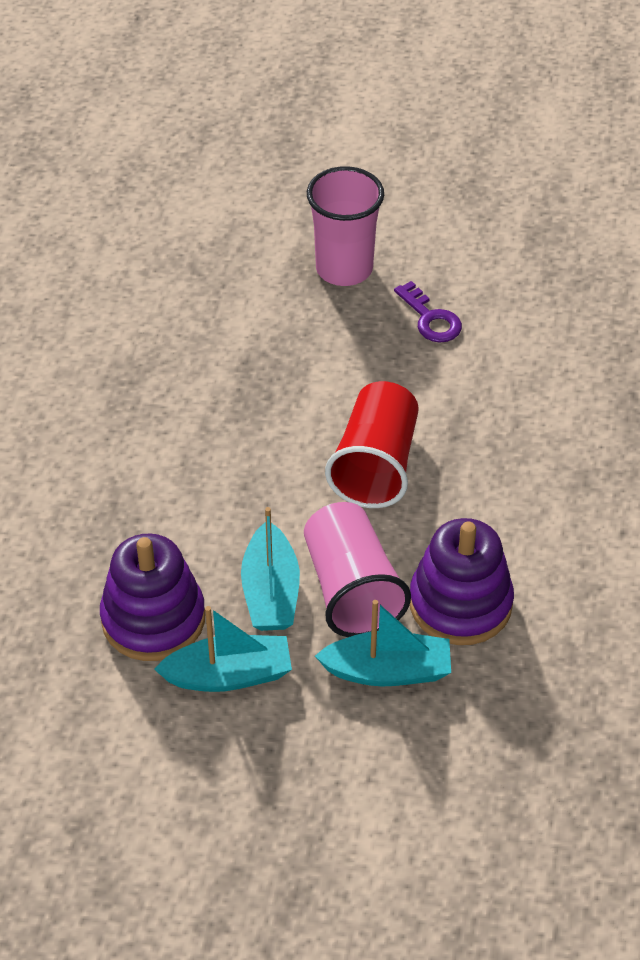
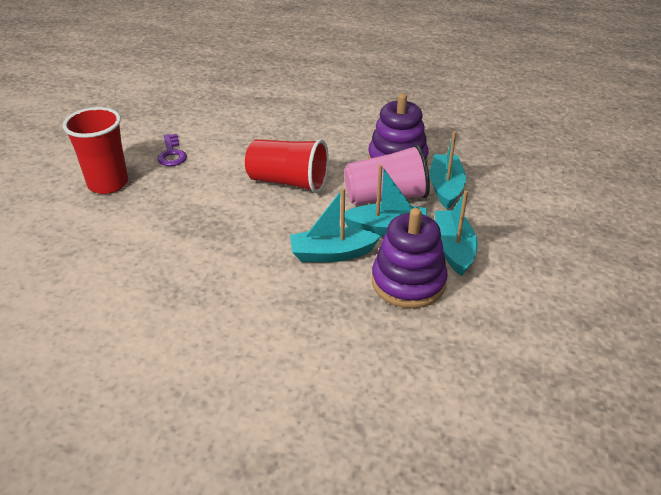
camera: 85 degrees left, 10 degrees down
pink cup [307,166,384,286] -> red cup [63,107,128,194]
purple key [394,281,462,343] -> purple key turned 105 degrees clockwise [157,134,187,166]
none -> turquoise boat [290,188,381,262]

